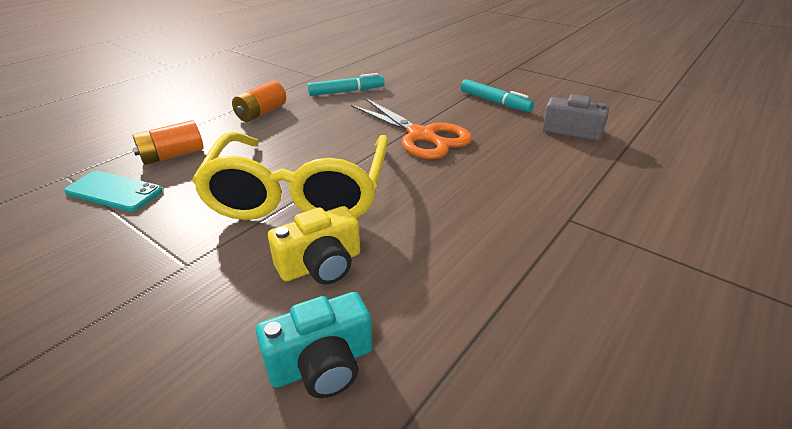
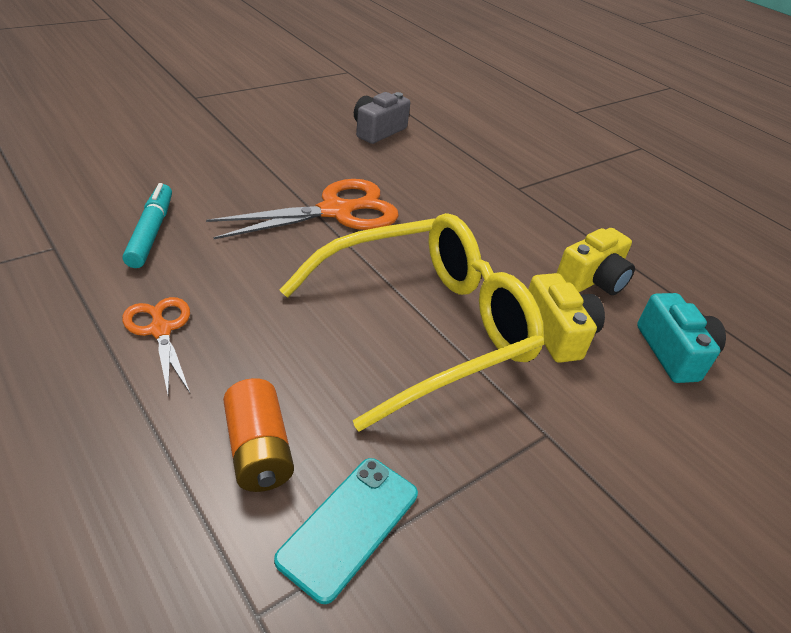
camera: 80 degrees left, 5 degrees up
yellow glasses [192,132,388,220] -> yellow glasses turned 45 degrees counterclockwise [280,213,544,432]
orange battery [232,81,286,122] -> orange scissors [122,297,190,394]
turquoise marker [461,79,534,112] -> none
none -> yellow camera [557,228,635,295]

